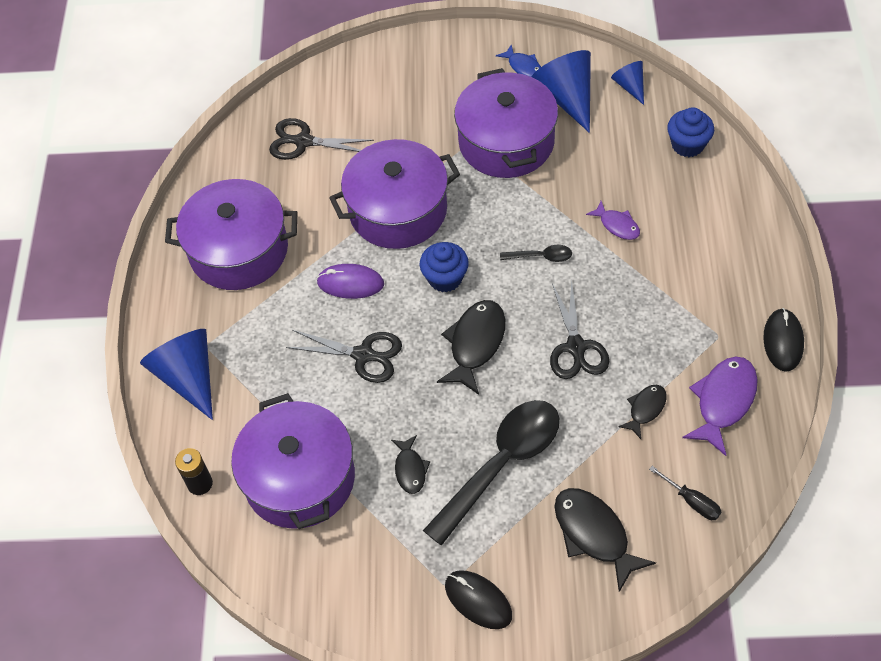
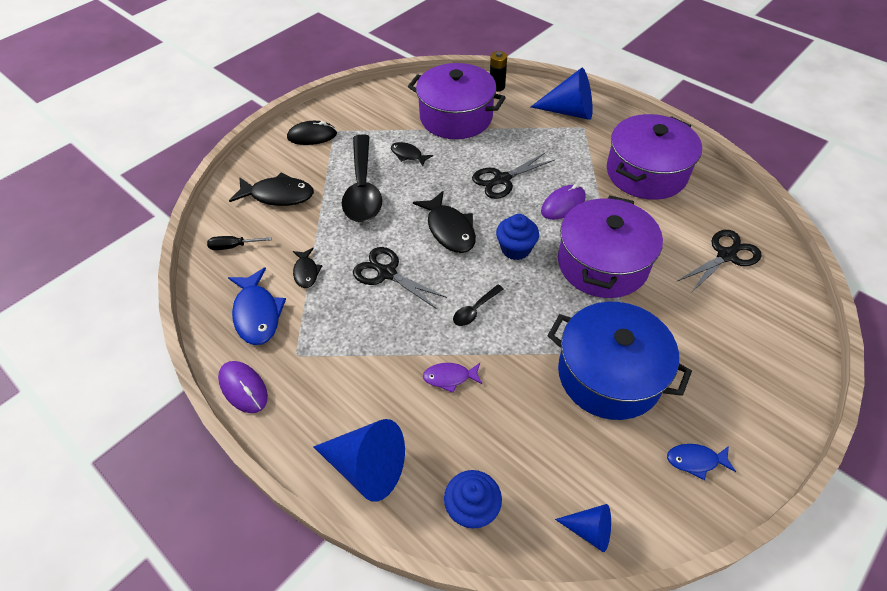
camera: 130 degrees right, 5 degrees down
purple pot [454,68,558,178] -> blue pot [547,302,692,420]
blue cone [532,50,591,133] -> blue cone moved to [313,419,405,502]
purple fish [682,357,758,456] -> blue fish [228,267,286,345]
black mouse [763,308,804,372] -> purple mouse [218,361,268,413]

